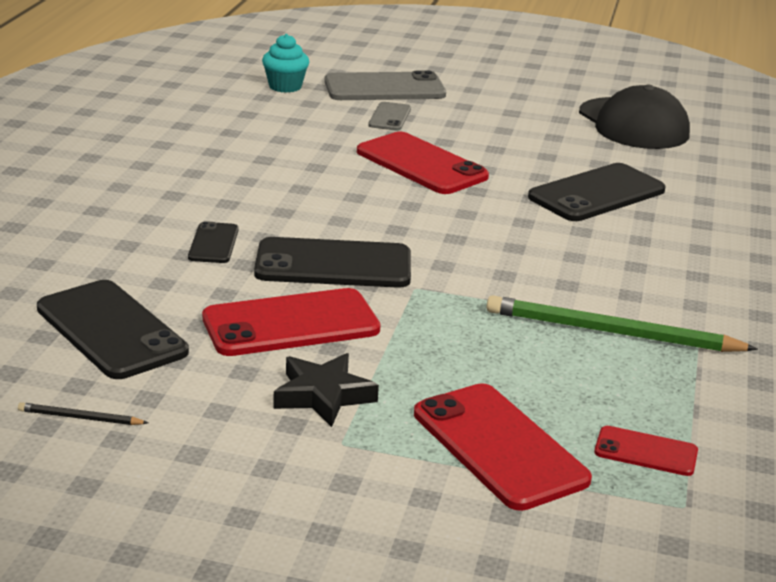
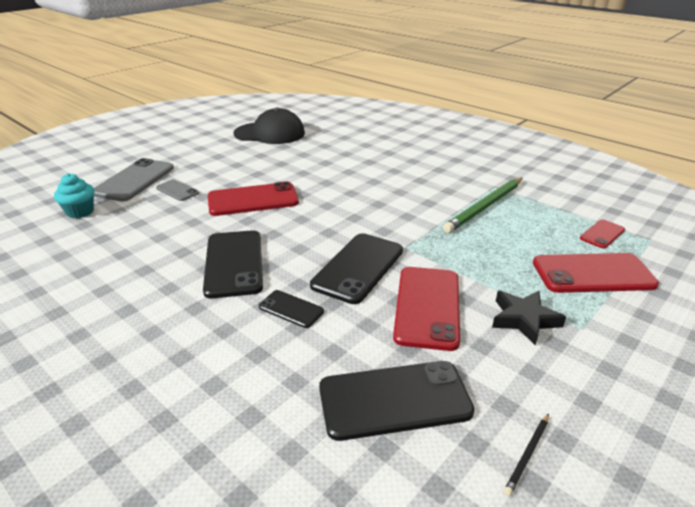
camera: 60 degrees left, 5 degrees up
black phone [528,163,666,221] -> black phone moved to [203,230,263,298]

